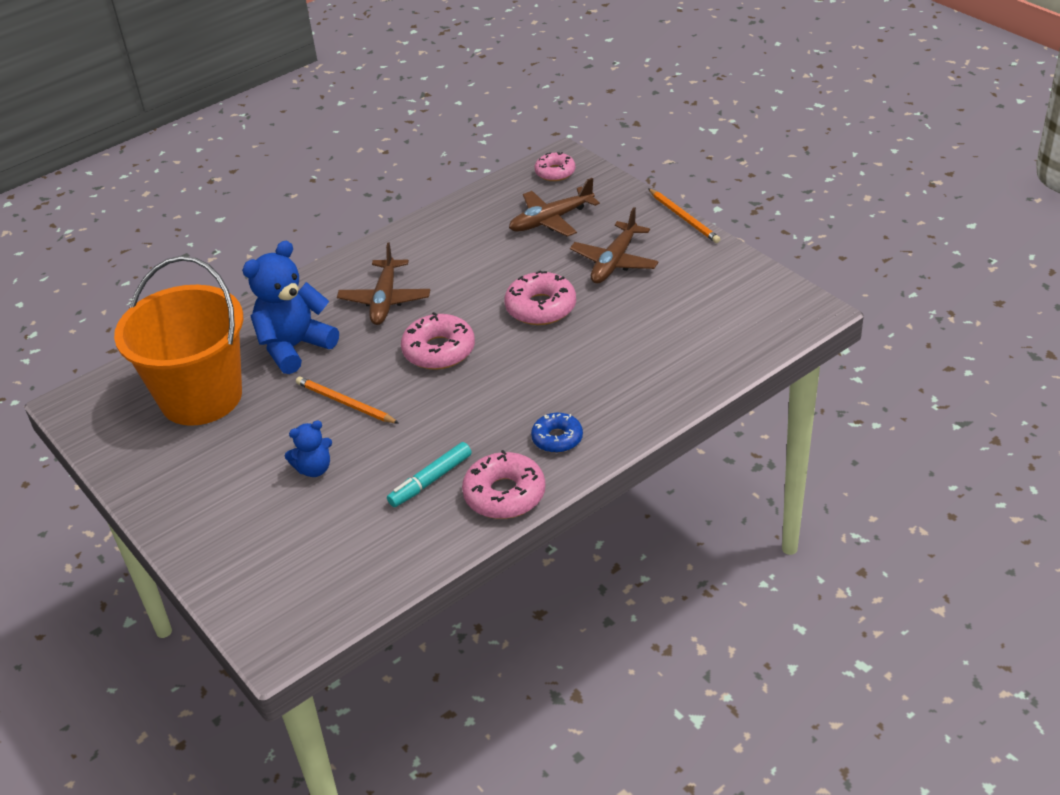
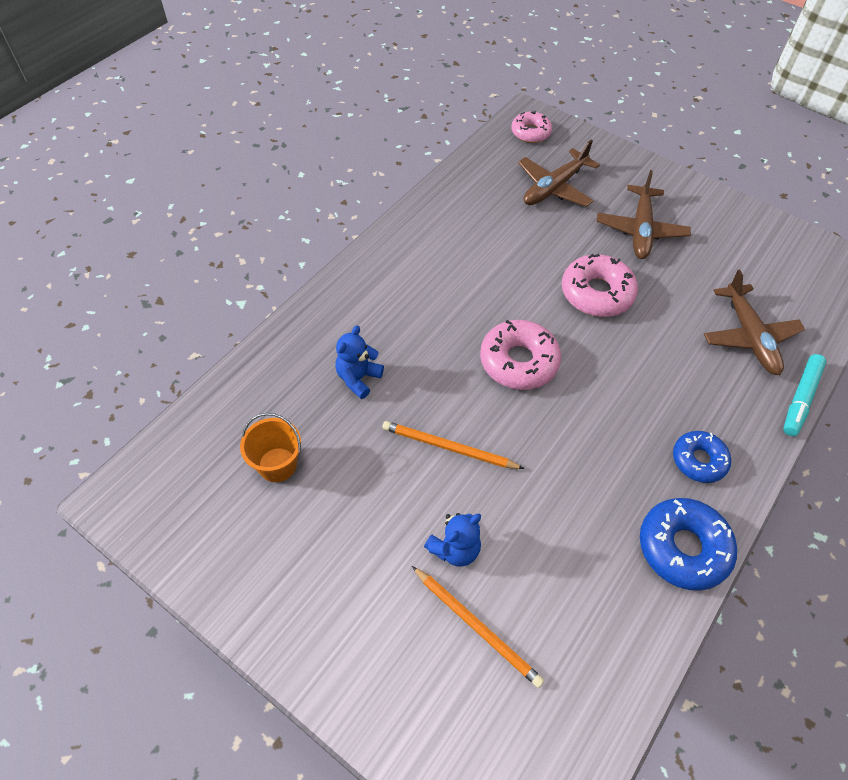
camera: 20 degrees left, 15 degrees up
orange bucket [114,256,243,426] -> orange bucket [240,413,301,482], size x0.40
blue teddy bear [242,241,339,374] -> blue teddy bear [335,326,384,399], size x0.53
brown plane [337,243,430,325] -> brown plane moved to [704,270,805,375]
turquoise marker [387,442,472,507] -> turquoise marker moved to [783,354,826,436]
pink donut [462,450,546,519] -> blue donut [640,498,737,591]
orange pencil [648,188,721,243] -> orange pencil moved to [412,566,544,688]

